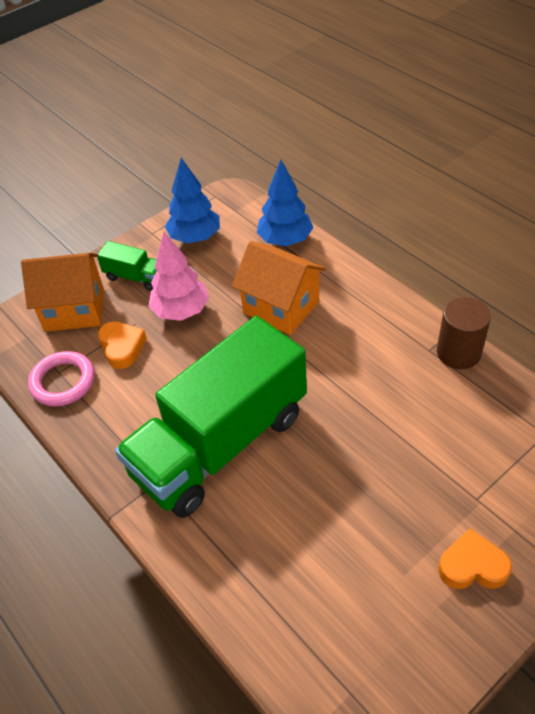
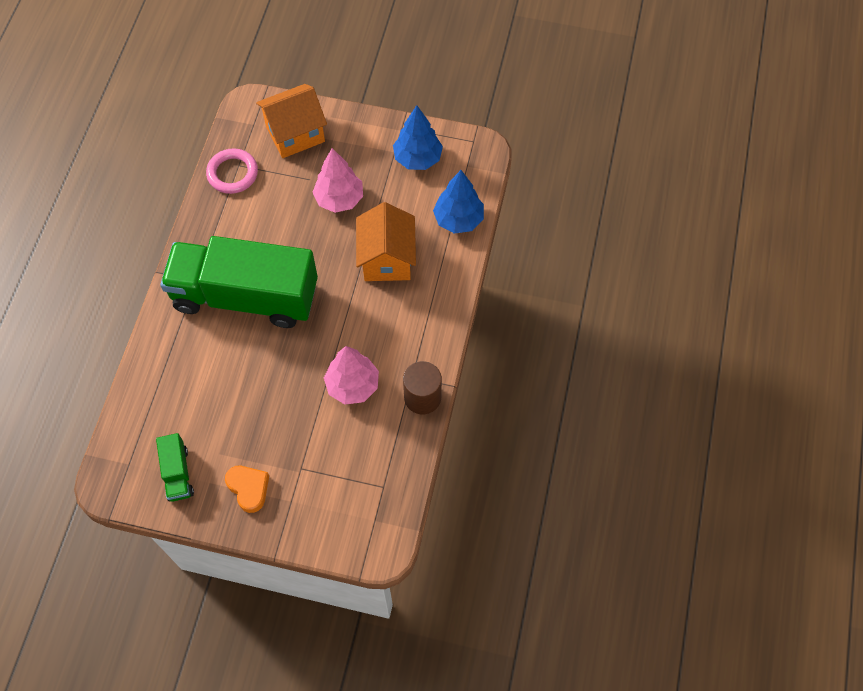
camera: 50 degrees right, 15 degrees up
orange house [21,253,104,332] -> orange house turned 75 degrees counterclockwise [256,84,327,158]
green truck [97,241,157,291] -> green truck moved to [156,433,194,502]
orange heart [98,321,147,369] -> none
none -> pink tree [324,346,379,405]

